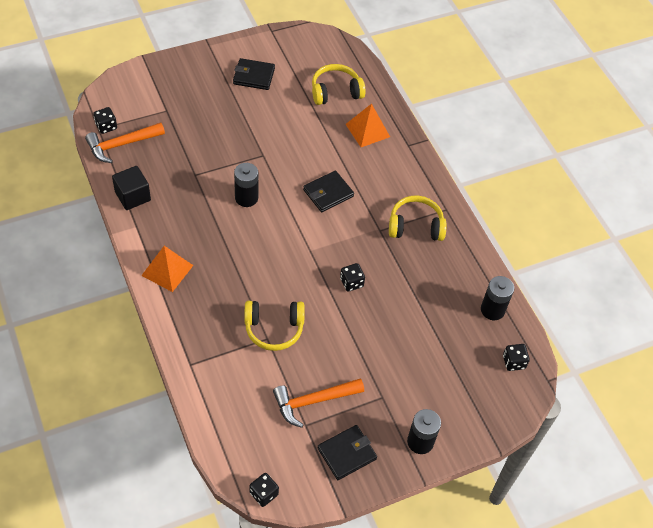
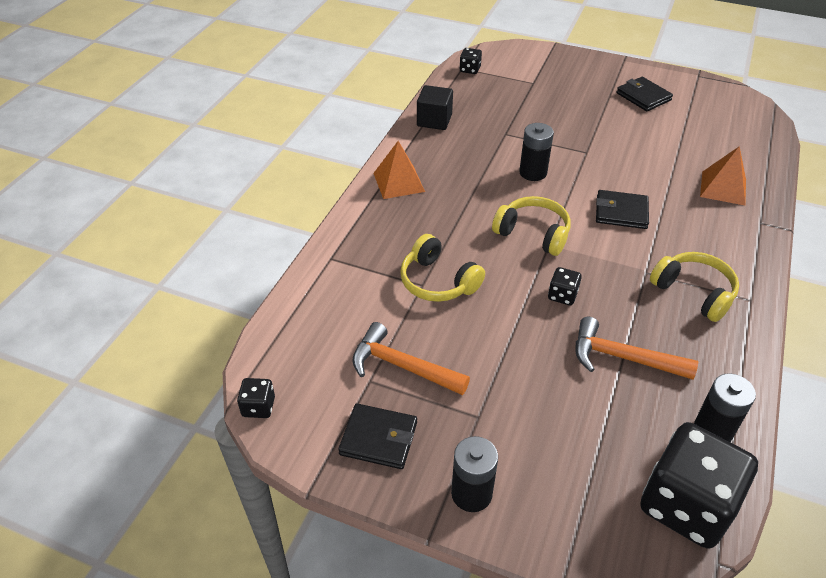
camera: 50 degrees right, 10 degrees down
orange hammer [85,122,165,163] -> orange hammer moved to [575,317,698,380]
yellow headphones [312,64,366,105] -> yellow headphones moved to [492,196,571,256]
black dice [503,344,530,371] -> black dice [640,422,758,549], size x2.36

